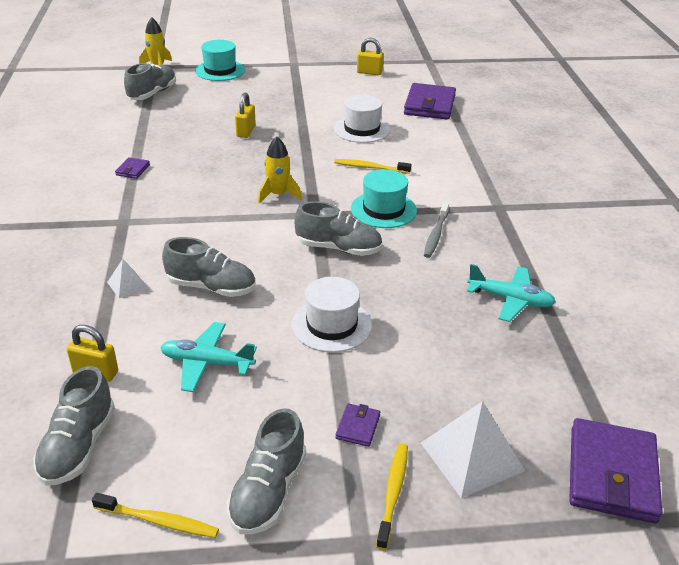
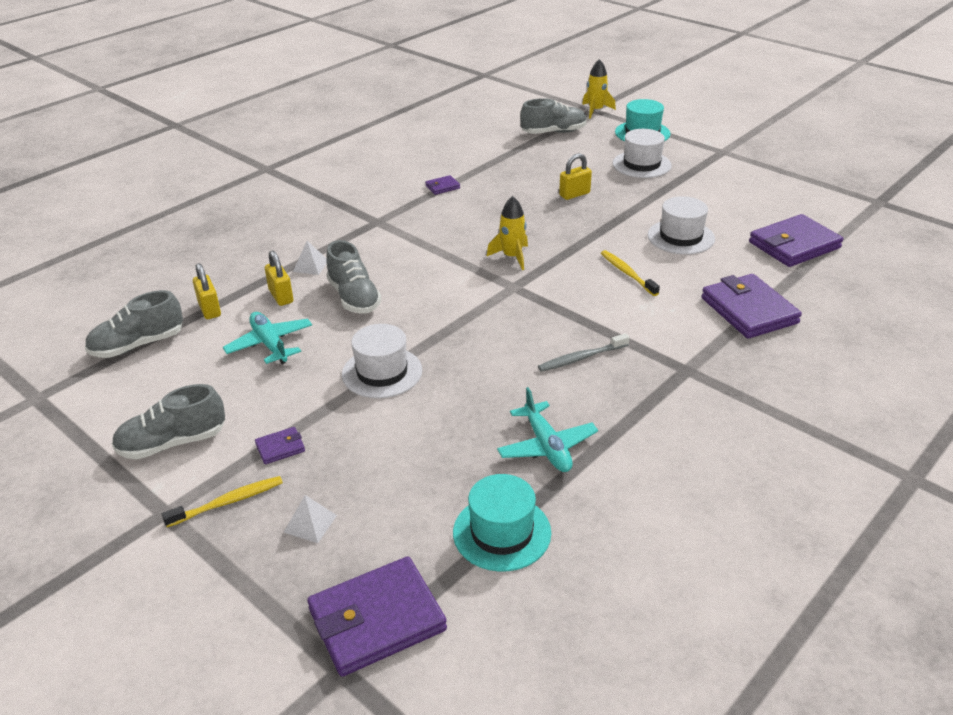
camera: 50 degrees right, 0 degrees up
yellow toothbrush [92,493,219,538] -> none
grey shoe [295,201,383,256] -> none
turquoise hat [351,169,417,228] -> turquoise hat moved to [453,474,551,572]
yellow padlock [357,38,384,76] -> yellow padlock moved to [265,250,293,306]
white pyramid [421,401,525,498] -> white pyramid [284,495,337,543], size x0.51
none -> white hat [613,129,672,178]
none -> purple wallet [701,274,802,339]

